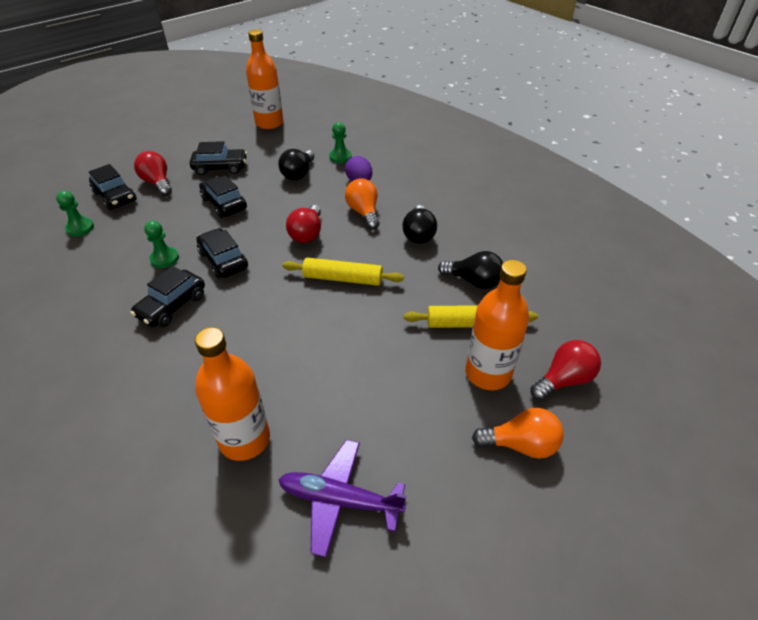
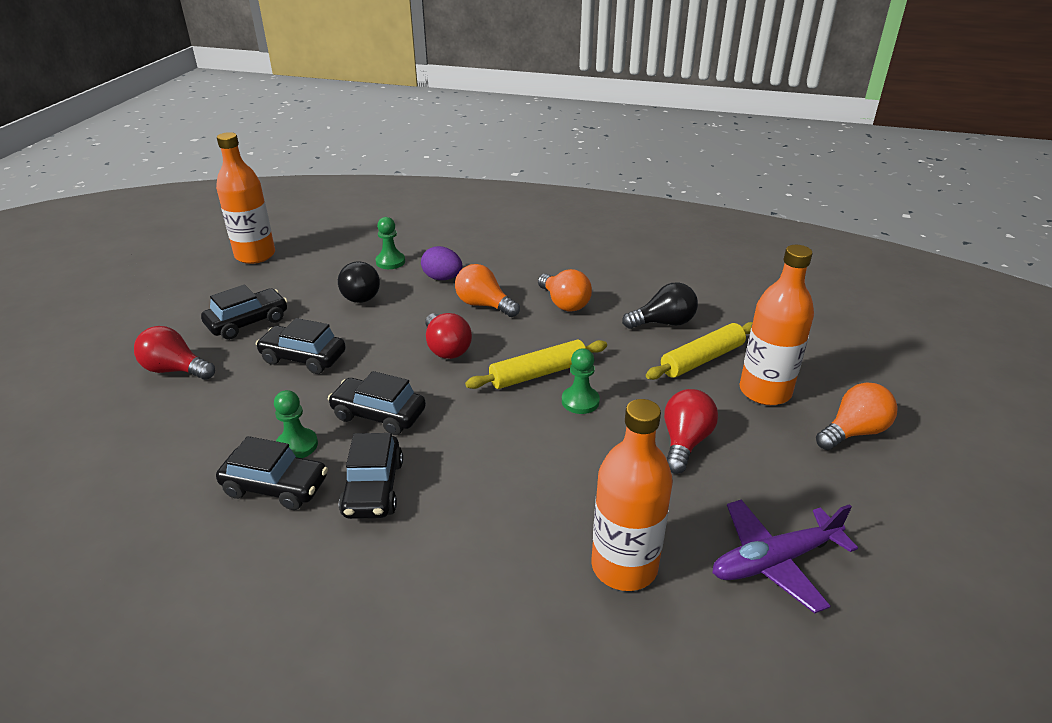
camera: 35 degrees left, 10 degrees down
green pawn [56,191,94,236] -> green pawn moved to [562,348,600,414]
black car [89,164,137,210] -> black car moved to [216,436,328,510]
black light bulb [402,205,437,244] -> orange light bulb [538,269,592,312]
red light bulb [530,340,601,400] -> red light bulb moved to [664,389,718,474]

